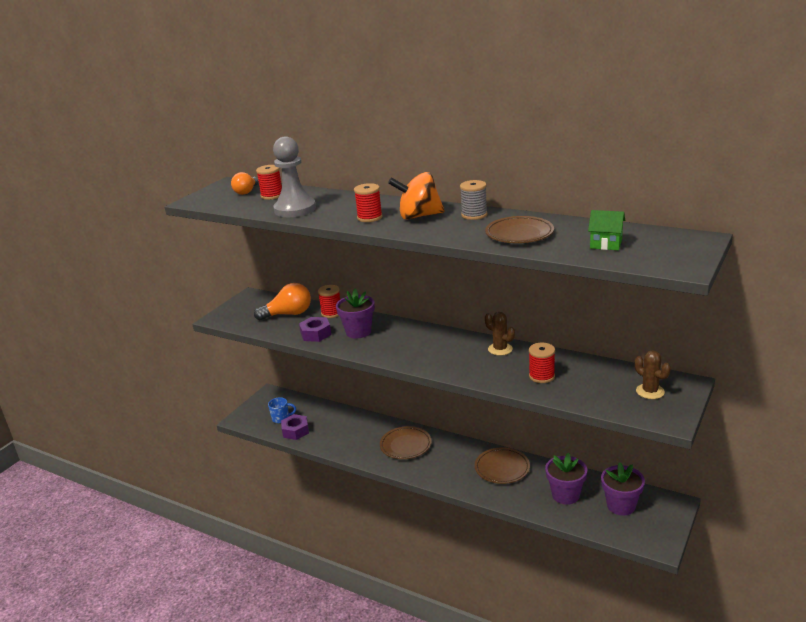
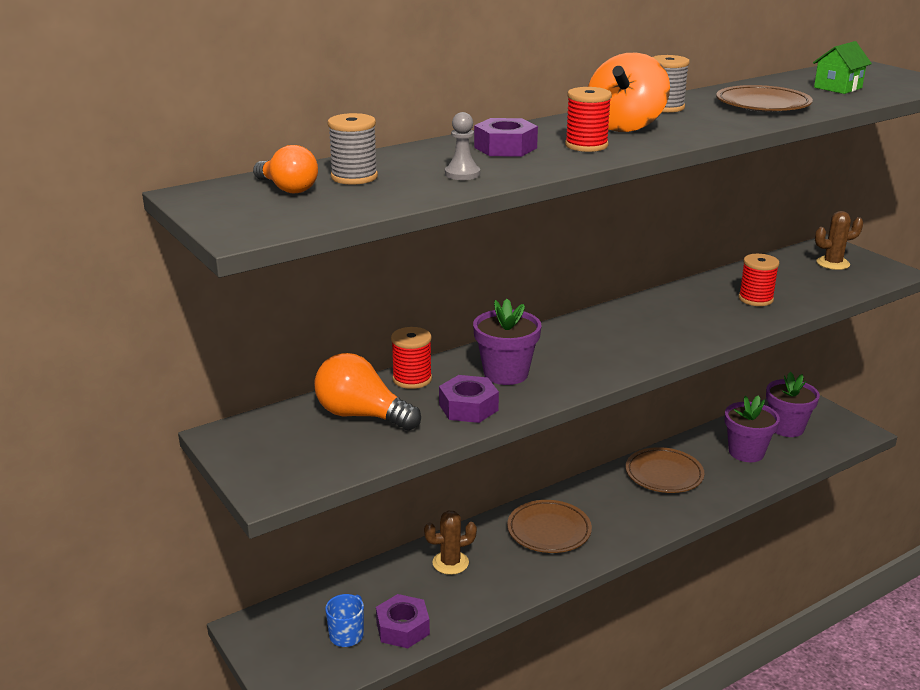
camera: 65 degrees left, 0 degrees up
orange light bulb [254,283,311,320] -> orange light bulb turned 75 degrees counterclockwise [314,353,421,431]
red spool [256,165,282,200] -> grey spool [327,113,378,185]
grey pawn [273,136,316,217] -> grey pawn [445,112,480,180], size x0.44
brown cactus [485,312,515,356] -> brown cactus moved to [424,511,477,575]
none -> purple nut [474,118,538,157]

